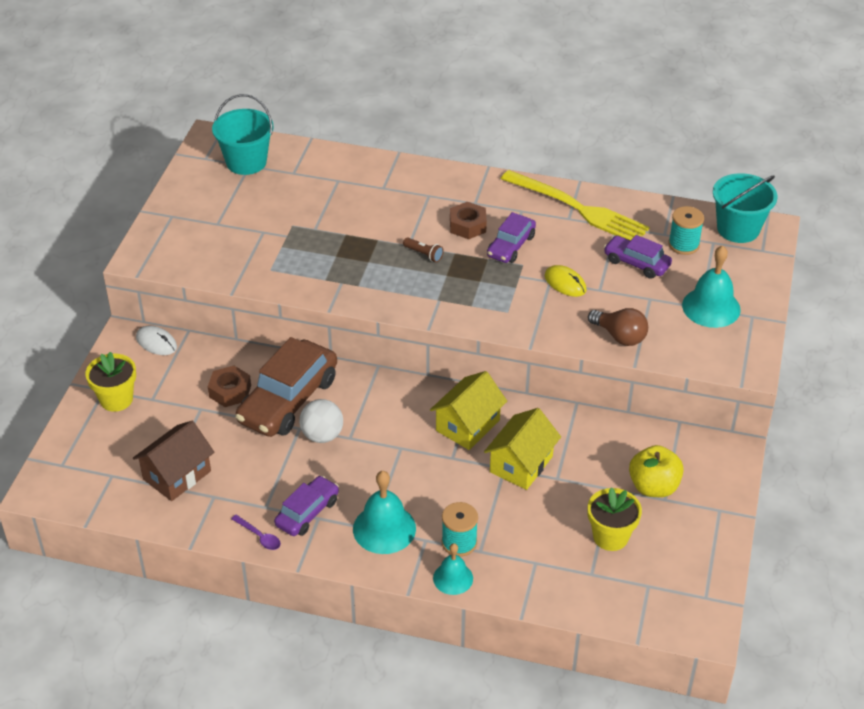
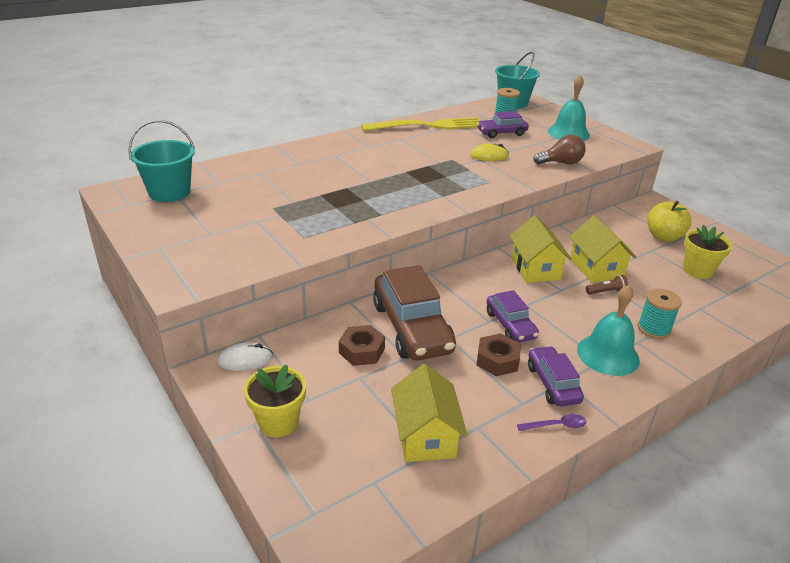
camera: 50 degrees left, 10 degrees down
brown house [133,421,214,501] -> yellow house [391,364,468,462]
white ball [299,399,343,443] -> none
brown flashlight [403,238,444,262] -> brown flashlight moved to [586,275,628,295]
turquoise bell [433,543,473,595] -> none
brown nut [450,202,487,239] -> brown nut moved to [477,333,521,376]
purple car [487,212,536,263] -> purple car moved to [487,290,539,343]

